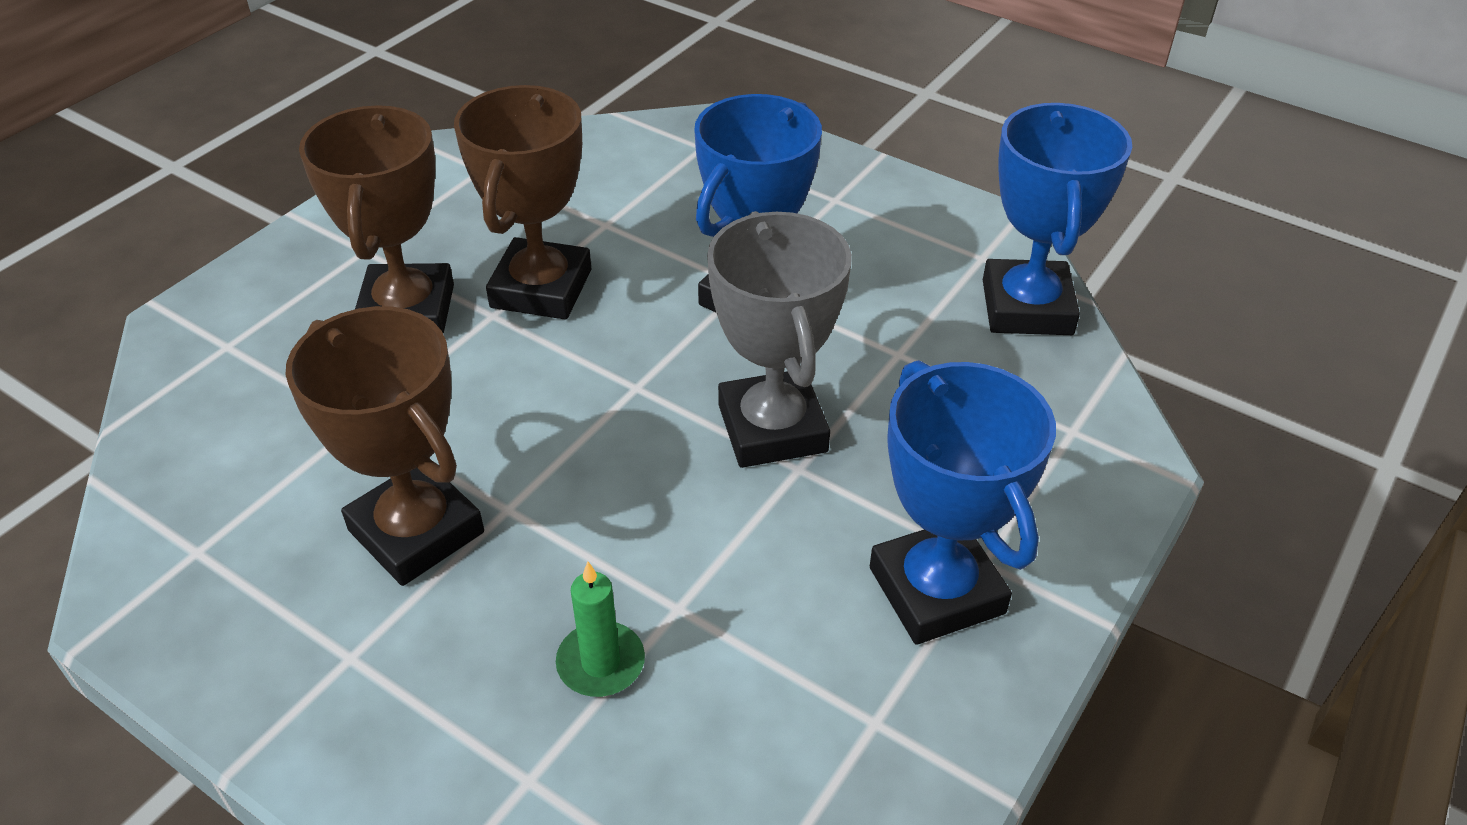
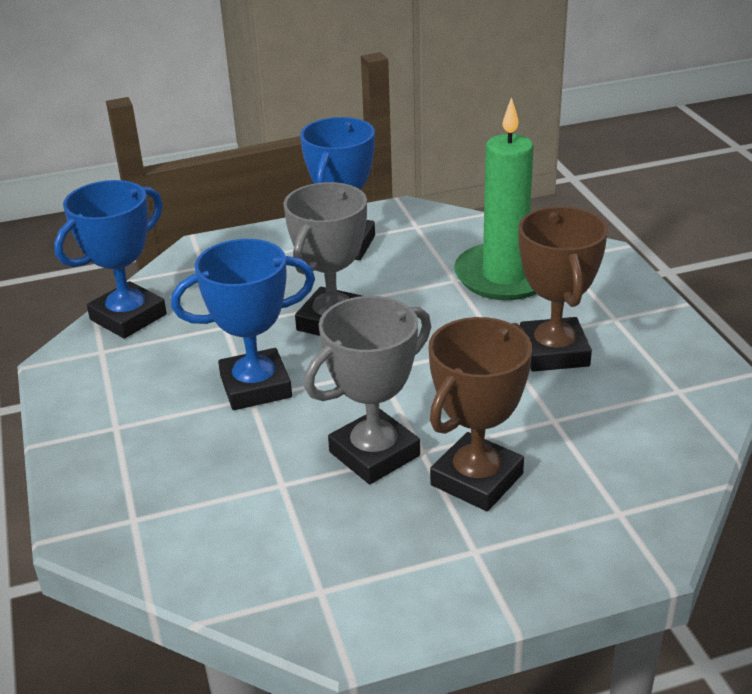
camera: 140 degrees left, 10 degrees down
brown trophy [454,85,591,320] -> grey trophy [304,296,431,484]
green candle [556,562,645,697] -> green candle [454,97,537,300], size x2.31

